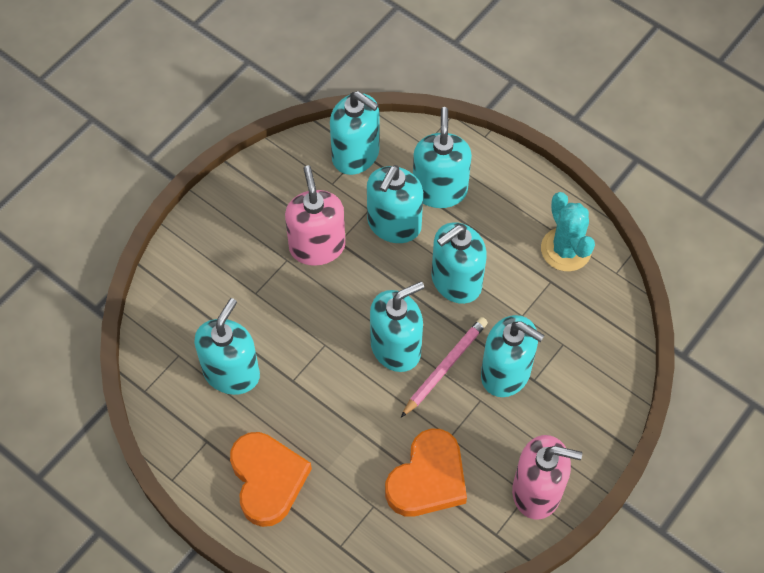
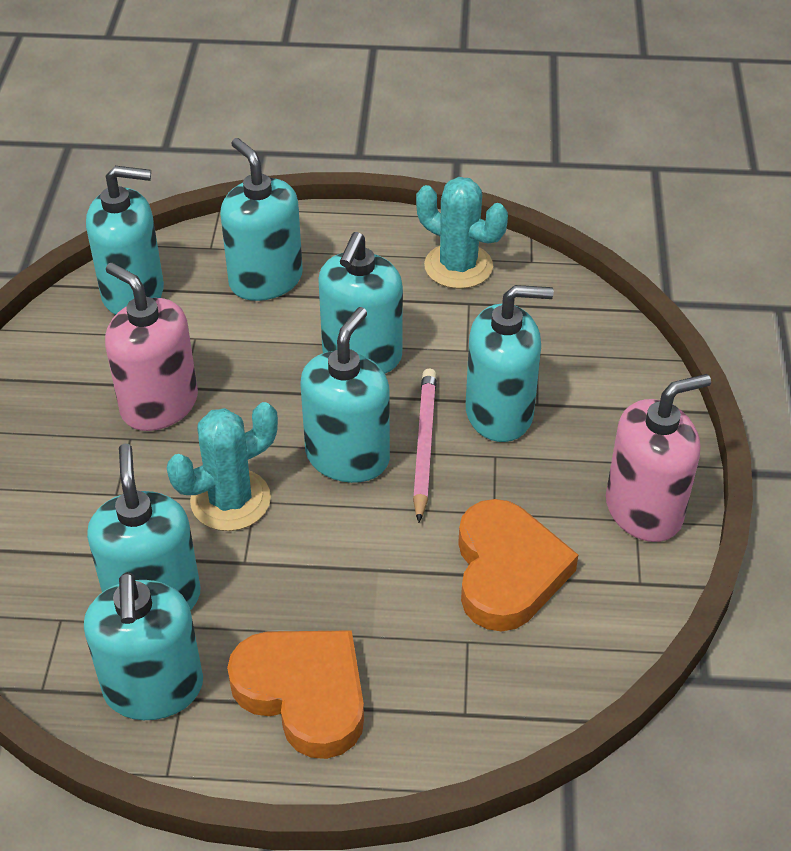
camera: 35 degrees left, 15 degrees down
turquoise soap dispenser [367,165,423,243] -> turquoise soap dispenser moved to [84,572,203,720]
none -> turquoise cactus [167,402,278,531]

